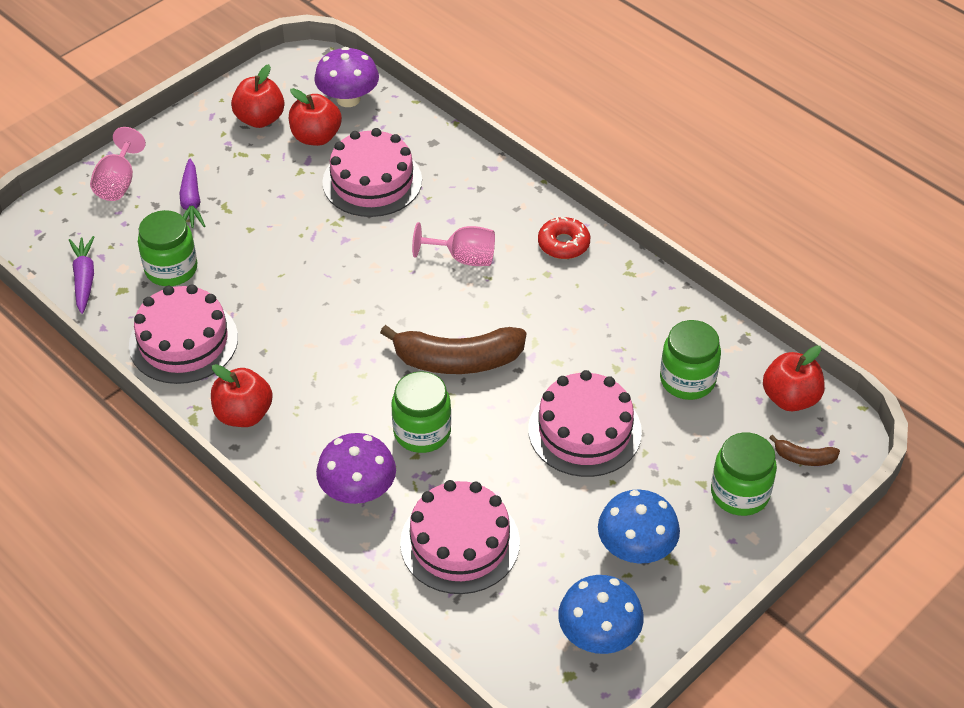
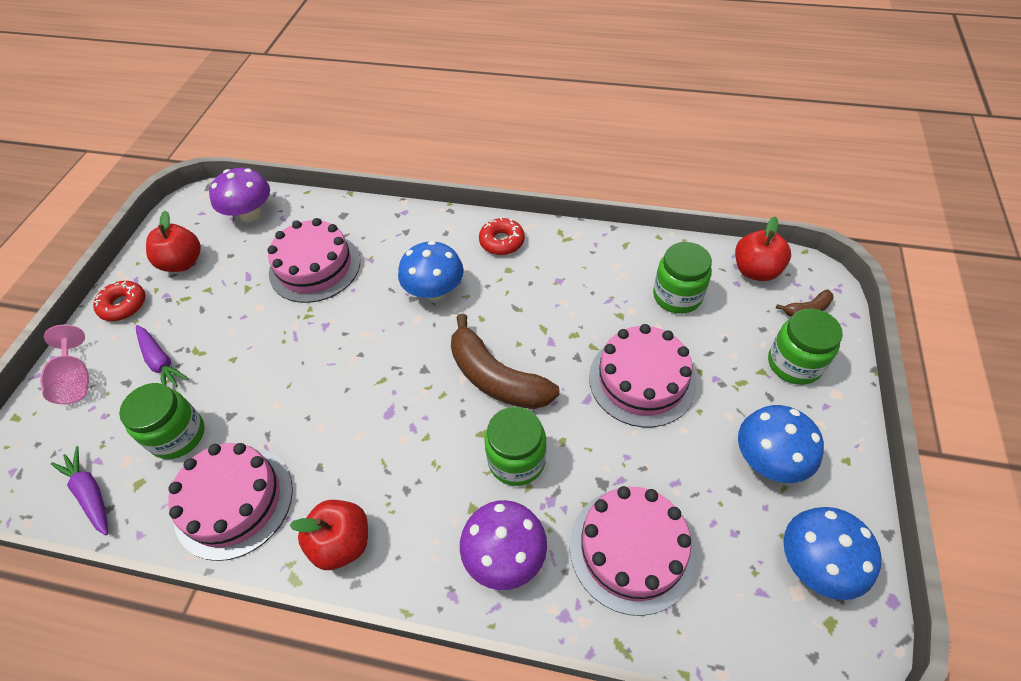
camera: 30 degrees left, 5 degrees up
red apple [289,88,342,146] -> none
brown banana [380,325,526,374] -> brown banana turned 75 degrees clockwise [451,314,560,409]
pink goblet [412,222,495,266] -> blue mushroom [398,241,464,300]
none -> red donut [93,281,145,321]

